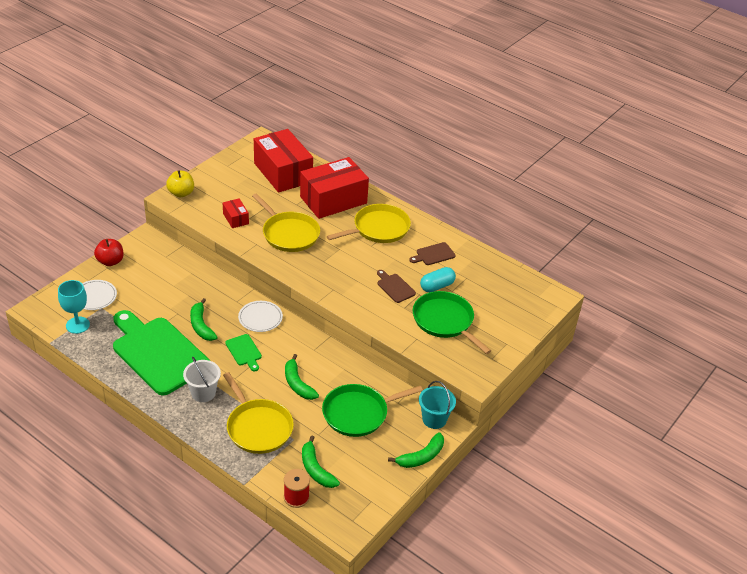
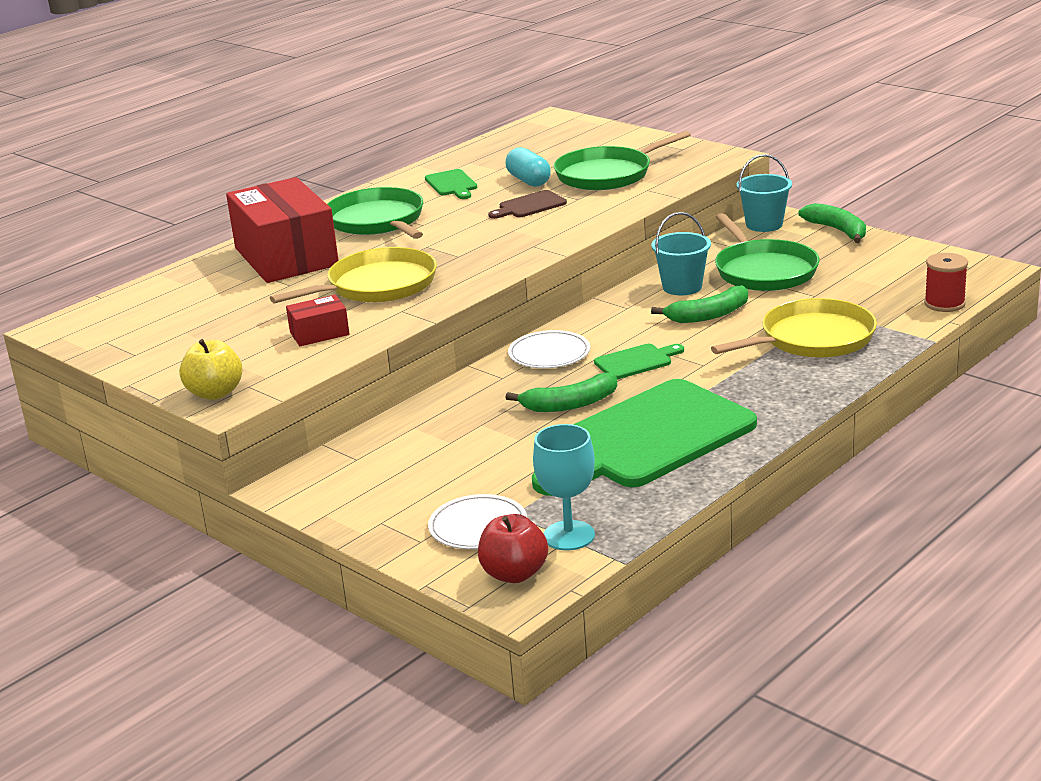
camera: 80 degrees left, 15 degrees down
red apple [94,239,124,266] -> red apple moved to [478,514,548,583]
white bucket [183,357,221,402] -> none
red box [254,129,313,193] -> none
green banana [302,435,340,488] -> none
yellow pan [327,204,411,243] -> green pan [327,187,423,239]
brown cutting board [409,242,455,265] -> green cutting board [425,169,477,199]
none -> turquoise bucket [651,212,711,295]

